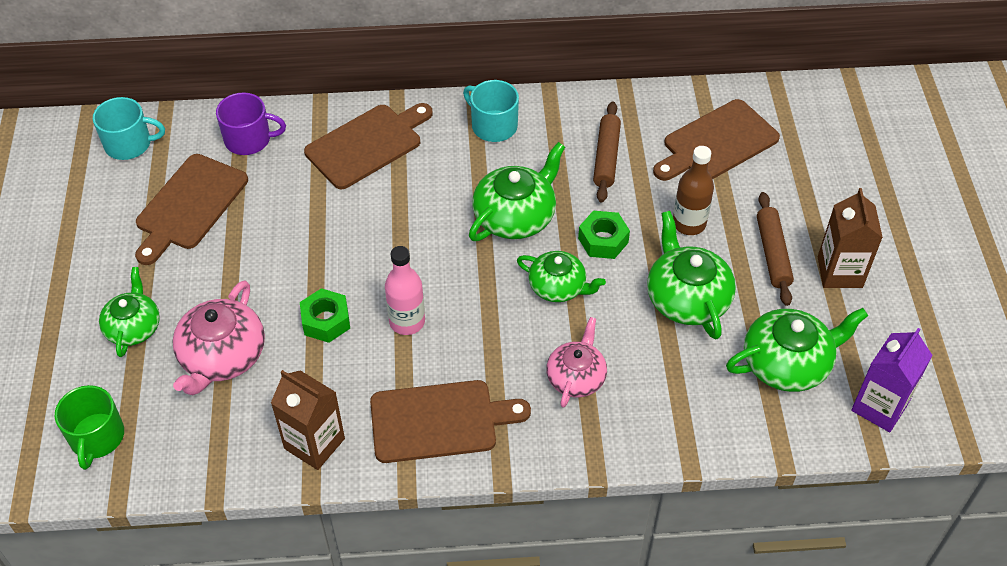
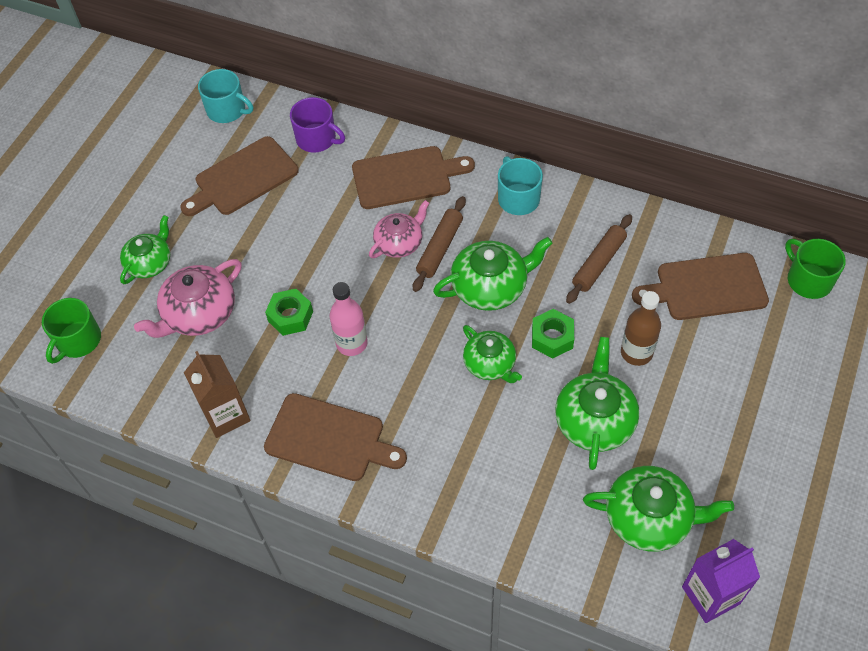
camera: 30 degrees right, 5 degrees up
pink teapot [546,317,607,408] -> pink teapot moved to [369,200,429,258]
brown rolling pin [757,192,794,306] -> brown rolling pin moved to [413,196,466,292]
brown carton [818,188,883,288] -> none
none -> green mug [785,239,846,299]

